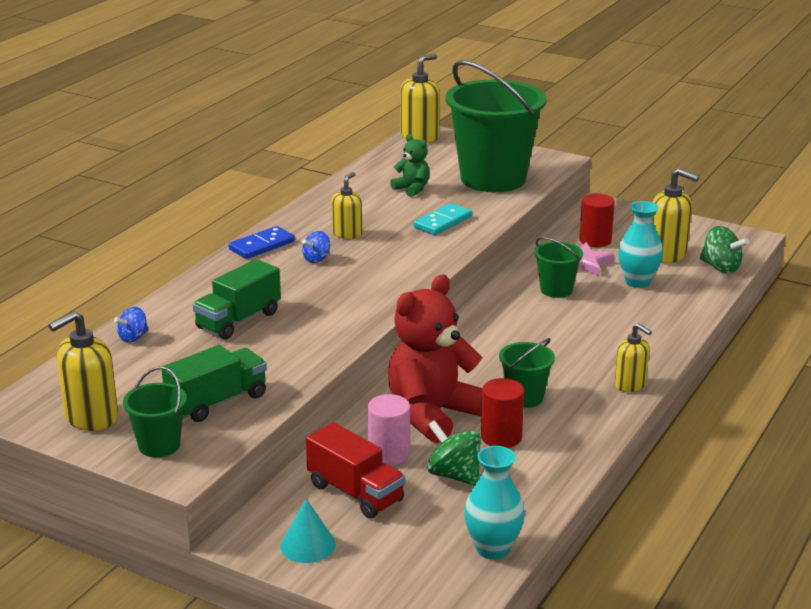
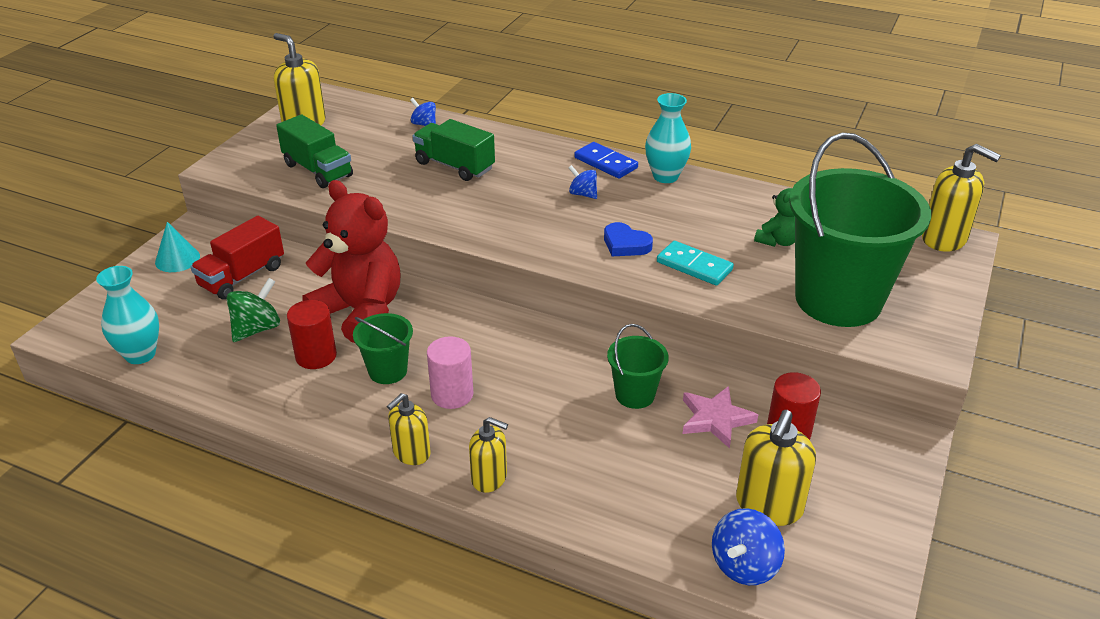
camera: 85 degrees right, 10 degrees up
green bucket [123,366,187,457] -> none
yellow soap dispenser [331,172,362,239] -> yellow soap dispenser moved to [469,417,508,493]
pink cylinder [368,394,410,466] -> pink cylinder moved to [427,336,473,409]
turquoise vase [618,201,663,288] -> turquoise vase moved to [645,93,691,183]
green spinning top [700,226,749,273] -> blue spinning top [712,508,785,585]
none -> blue heart [604,222,653,256]

